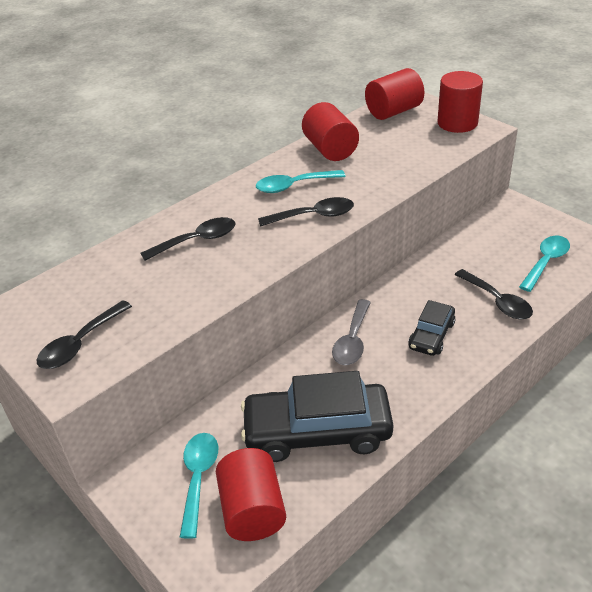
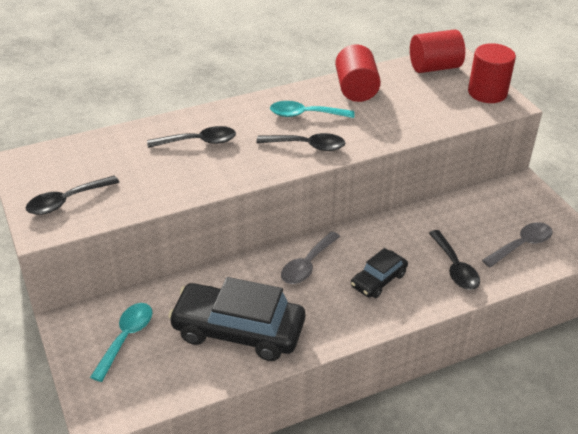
camera: 15 degrees right, 0 degrees up
red cylinder [216,448,286,541] -> none
turquoise spoon [519,236,570,292] -> grey spoon [482,222,553,267]

